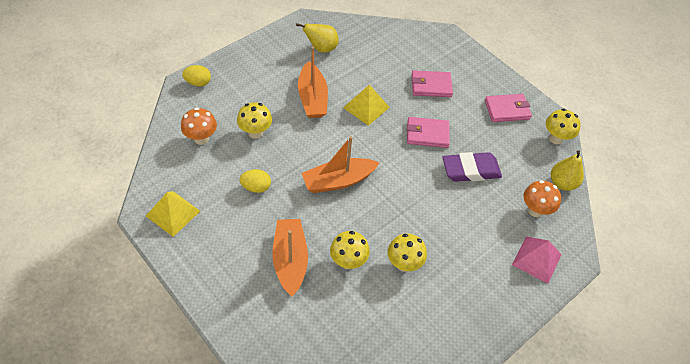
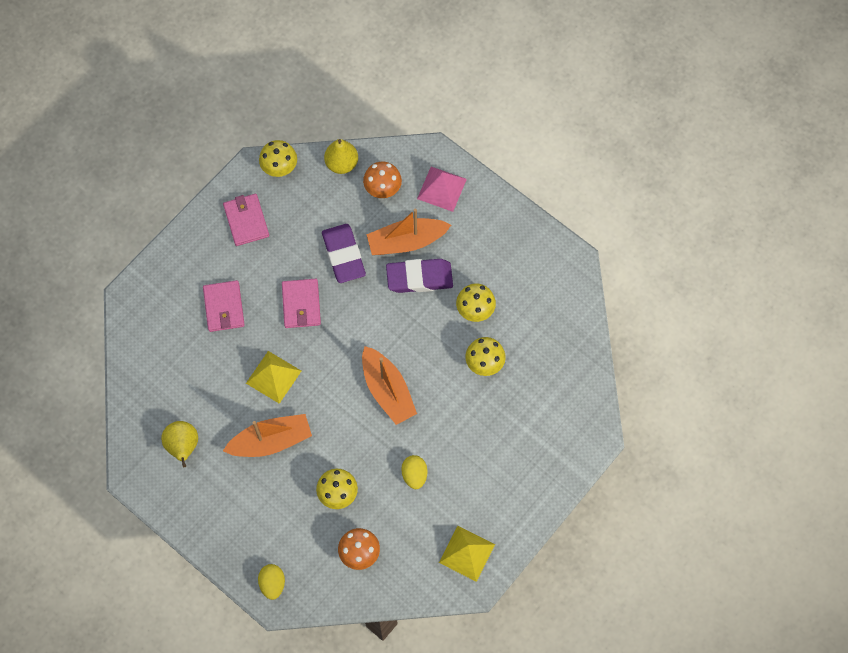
camera: 95 degrees left, 15 degrees up
orange boat [272,219,308,296] -> orange boat moved to [366,209,451,255]
none -> purple eraser [386,259,453,293]

